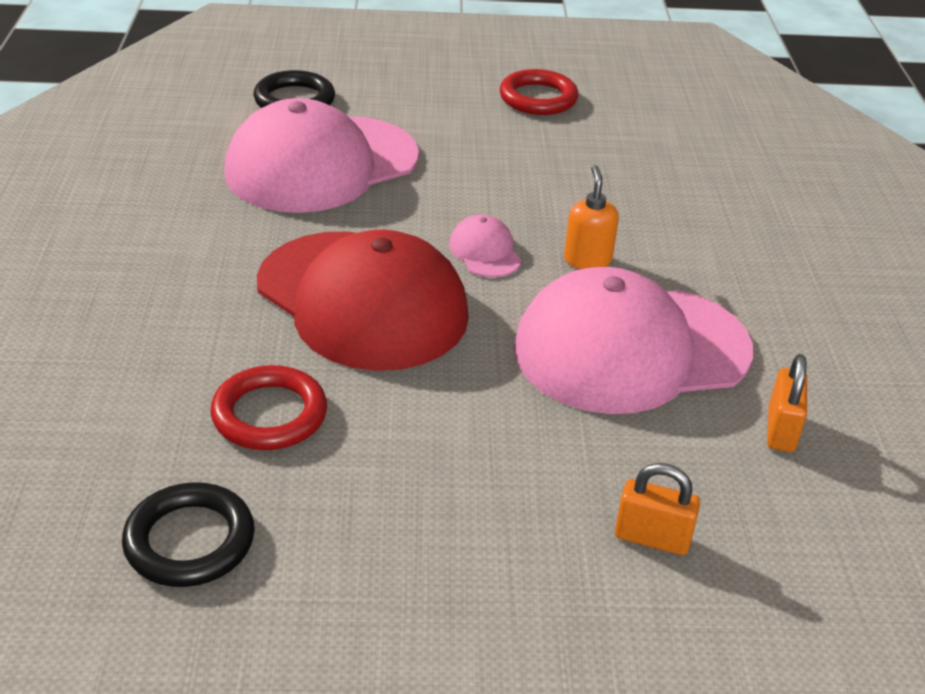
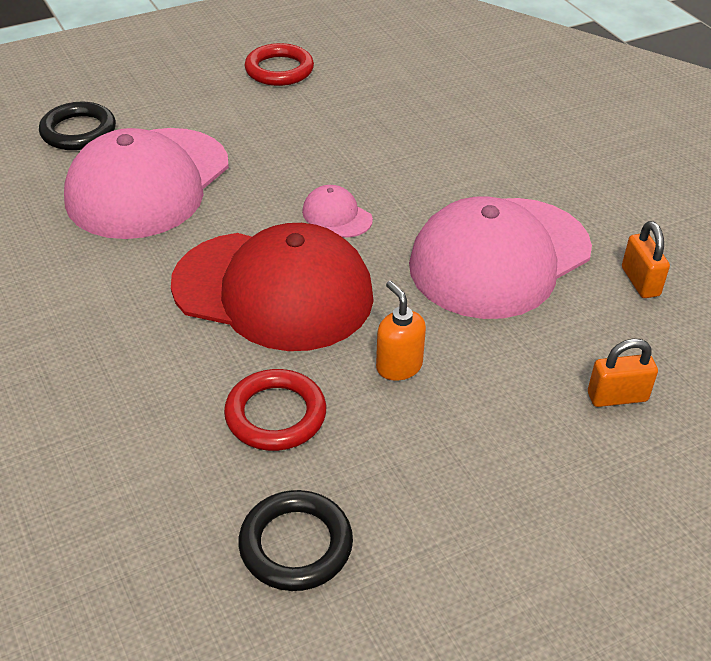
camera: 25 degrees left, 5 degrees up
orange soap dispenser [564,165,619,269] -> orange soap dispenser moved to [376,281,426,381]

